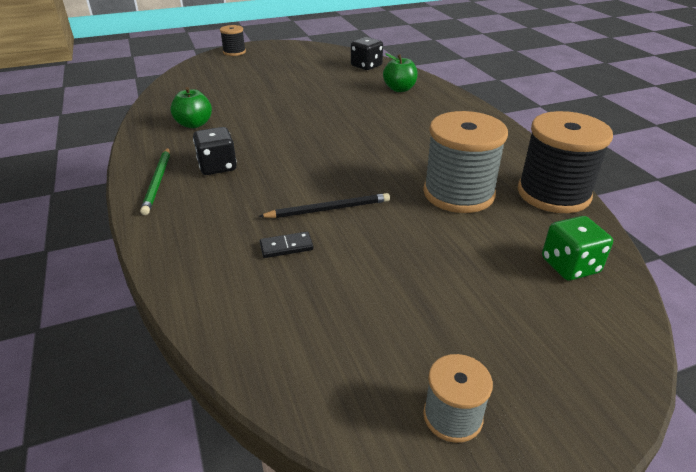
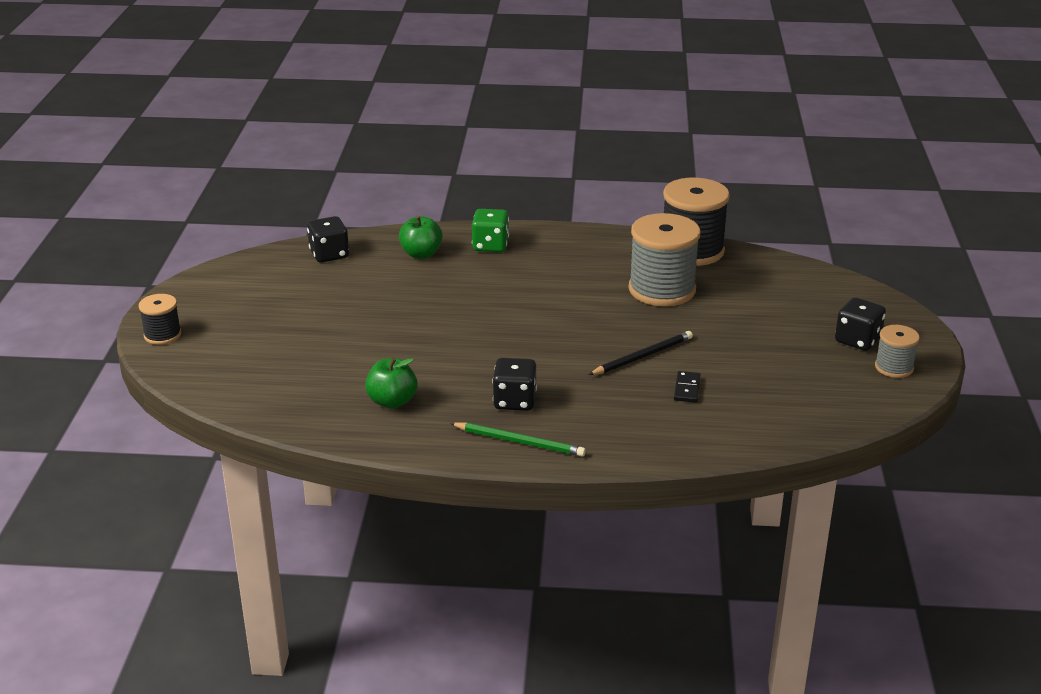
camera: 65 degrees left, 5 degrees down
black pencil [258,193,390,218] -> black pencil turned 45 degrees clockwise [589,331,693,375]
green dice [542,216,613,280] -> green dice moved to [472,209,509,252]
none -> black dice [835,297,886,351]

